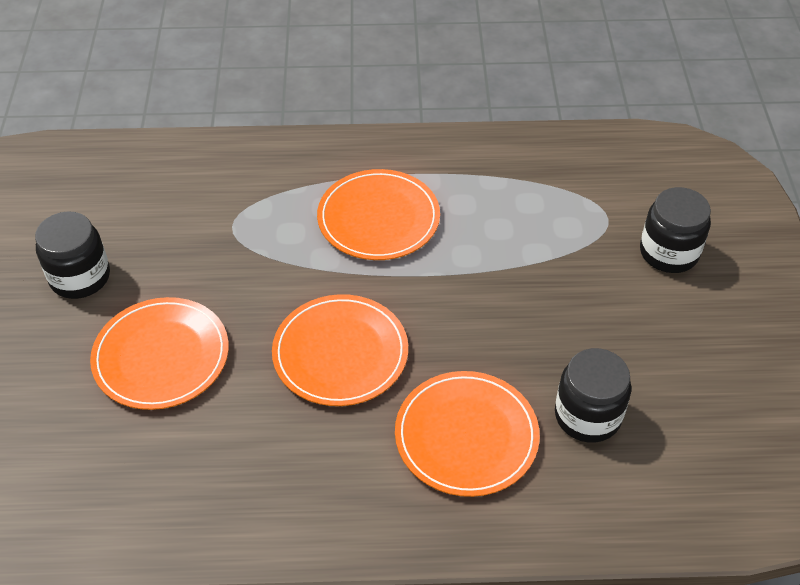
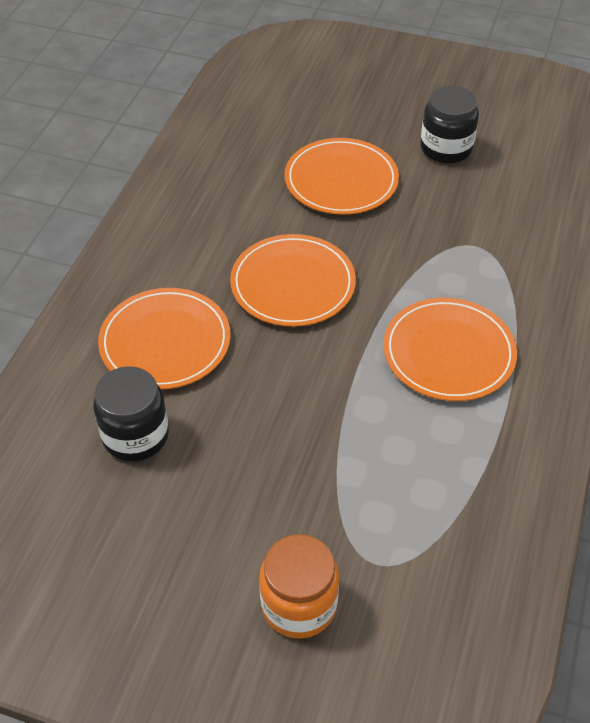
camera: 110 degrees right, 0 degrees up
black jar [640,187,711,273] -> orange jar [259,534,339,639]

